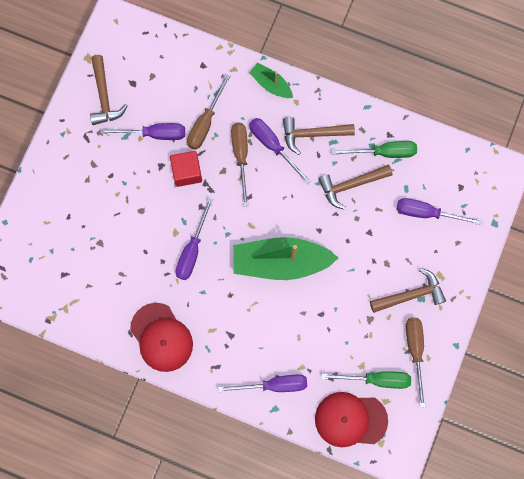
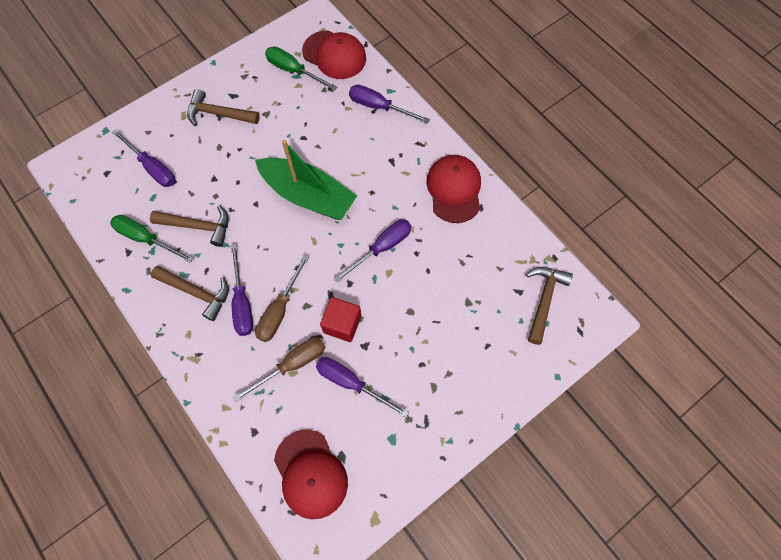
camera: 150 degrees left, 10 degrees down
brown hammer [90,55,127,125] -> brown hammer moved to [526,267,573,345]
green boat [249,63,293,98] -> none
brown screwdriver [406,318,425,408] -> none
none -> red cap [274,430,348,519]

